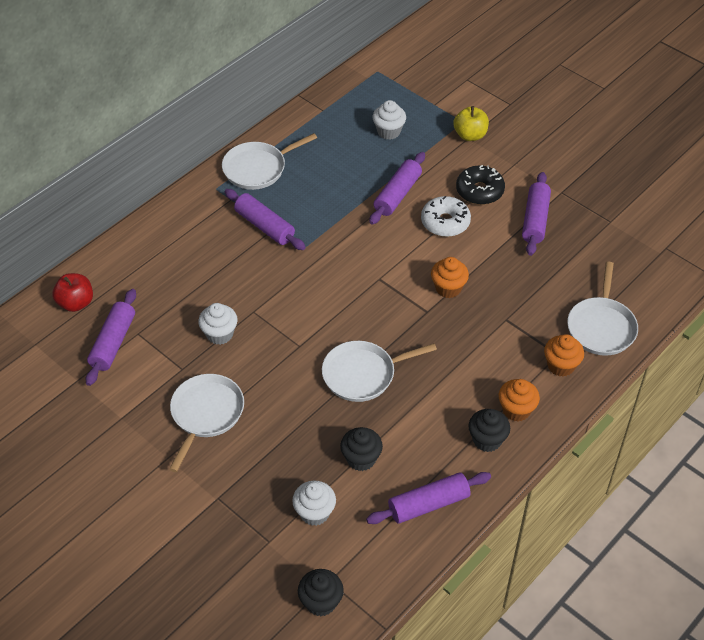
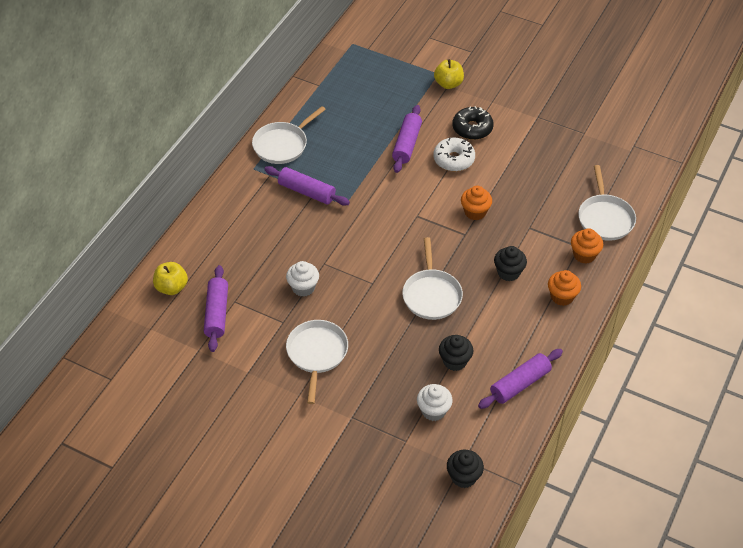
camera: 15 degrees left, 0 degrees up
red apple [52,273,93,312] -> yellow apple [153,262,188,295]
white pan [322,341,437,402] -> white pan turned 60 degrees counterclockwise [402,237,463,320]
white cupcake [372,100,406,140] -> none
black cupcake [468,409,510,452] -> black cupcake moved to [494,246,527,281]
purple rolling pin [522,172,551,256] -> none

